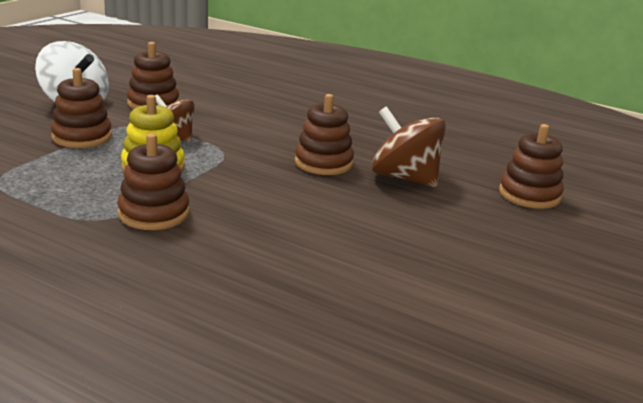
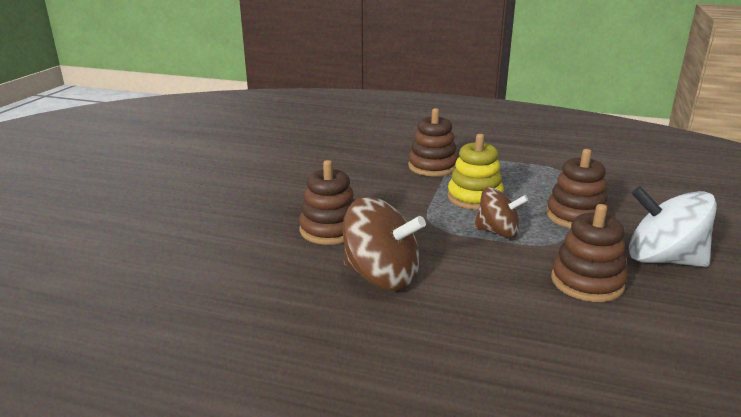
camera: 170 degrees right, 0 degrees up
brown spinning top [371,106,446,187] -> brown spinning top moved to [343,197,426,291]
brown stacking toy [499,124,564,209] -> none

